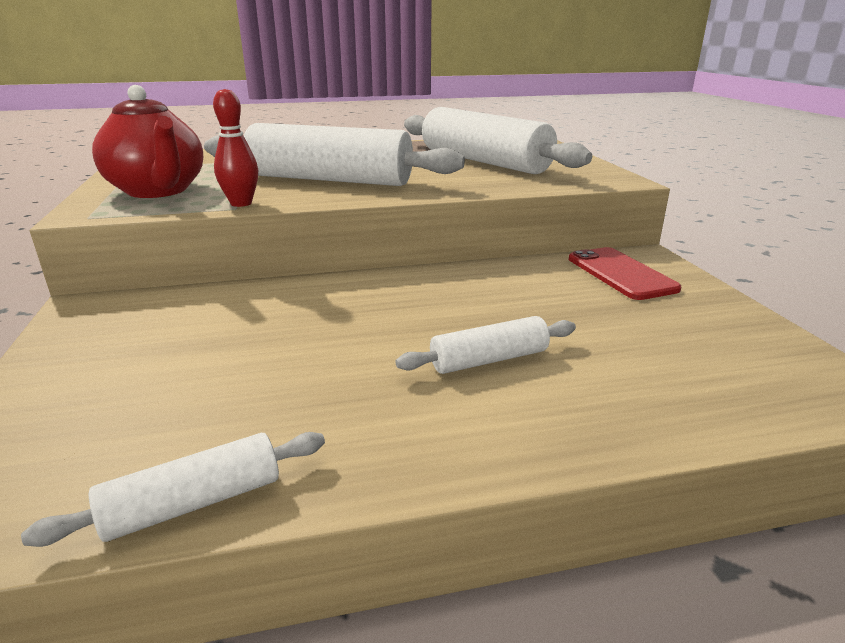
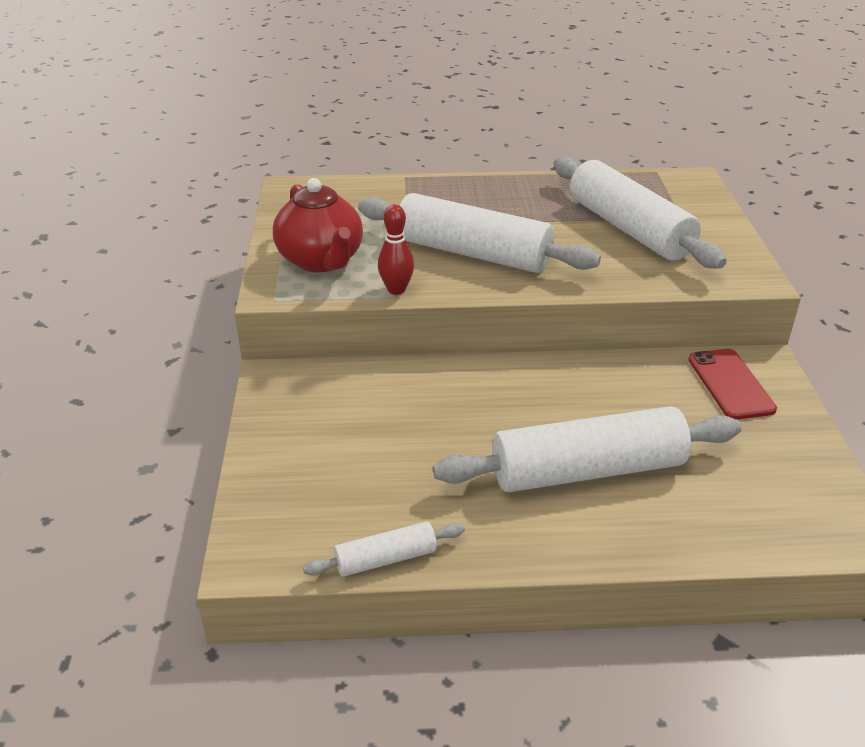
camera: 10 degrees right, 10 degrees up
white rolling pin [395,316,576,374] -> white rolling pin [433,406,742,492], size x2.10

